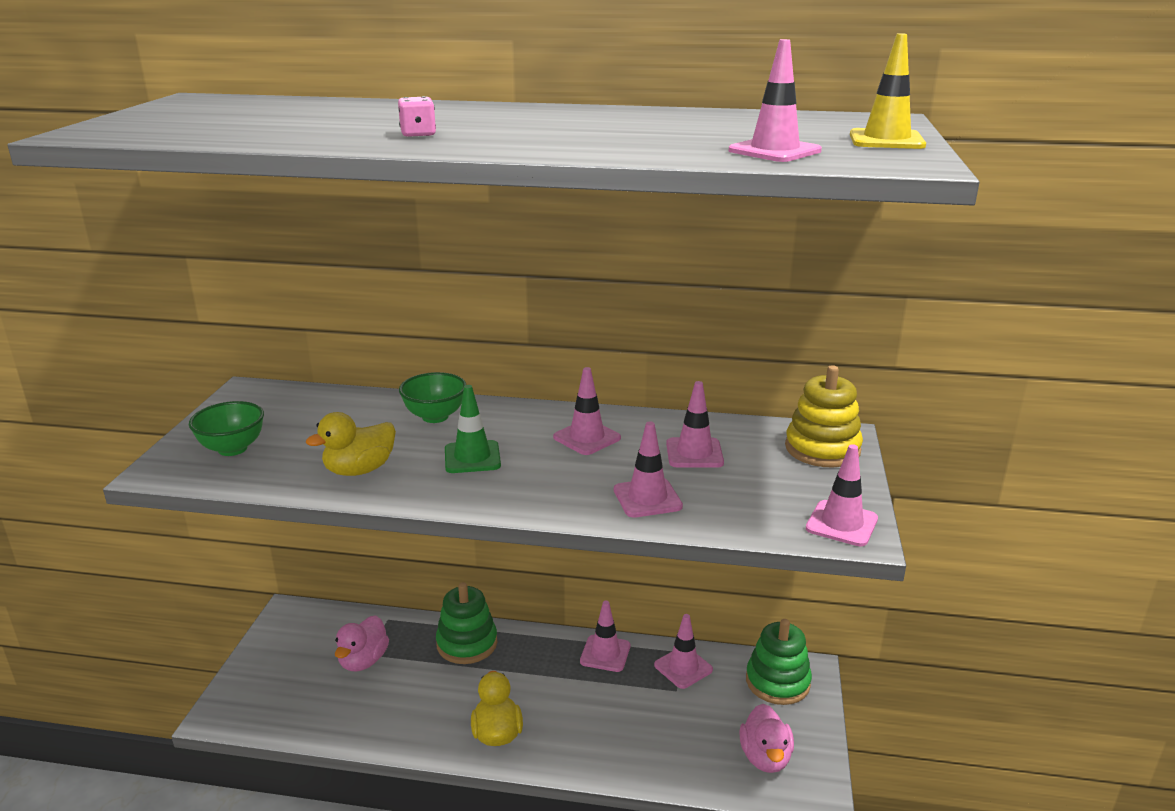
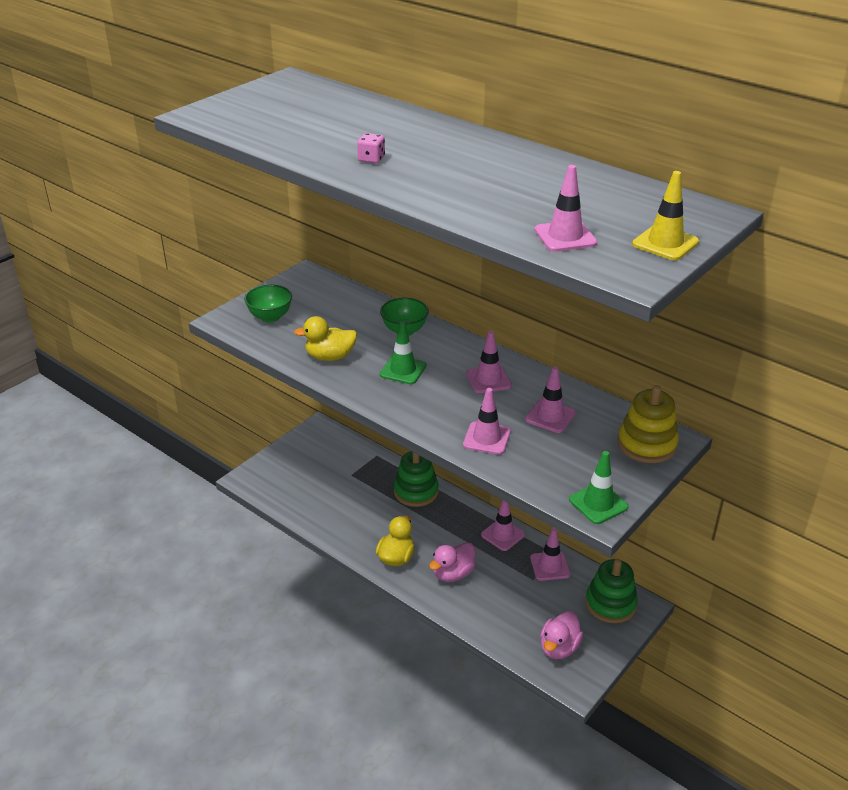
camera: 30 degrees right, 10 degrees up
pink duck [335,615,389,672] -> pink duck moved to [429,542,476,582]
pink traffic cone [806,444,878,546] -> green traffic cone [569,451,629,524]

